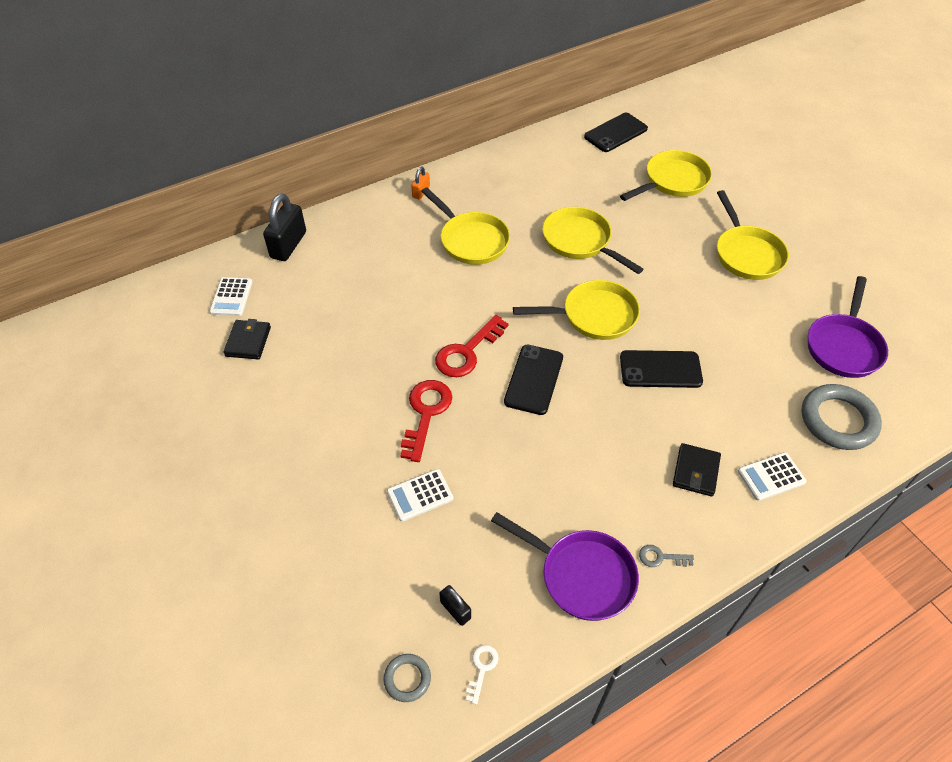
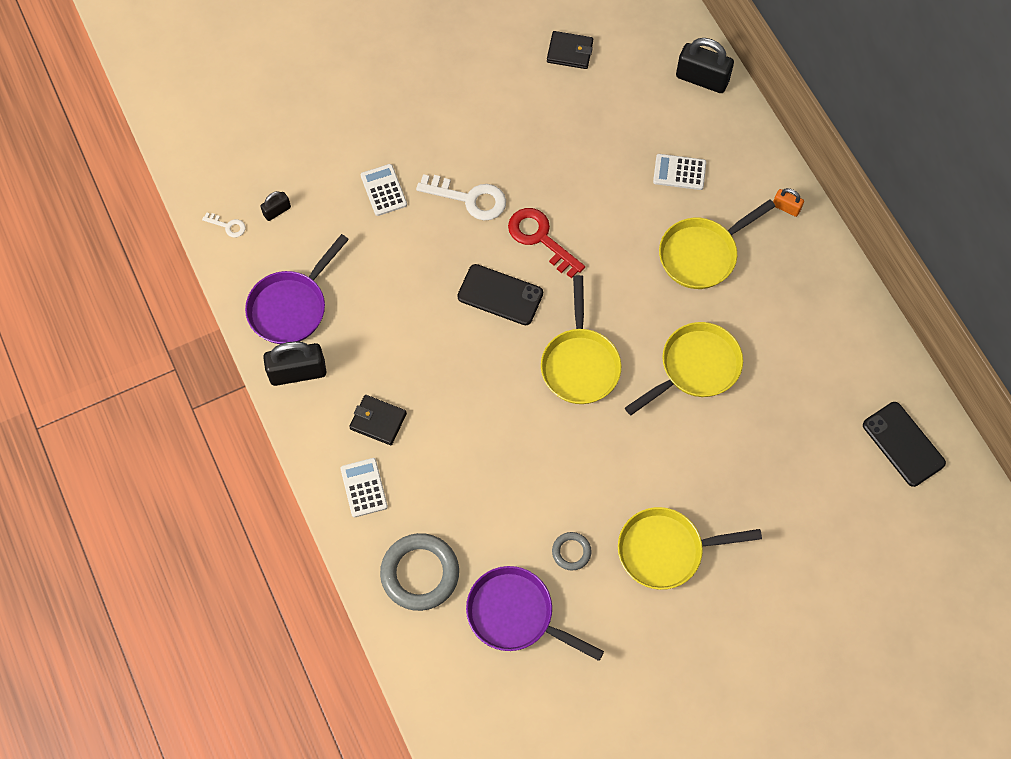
camera: 95 degrees right, 15 degrees up
white calculator [209,277,252,316] -> white calculator moved to [653,154,706,190]
grey ring [383,654,431,702] -> grey ring moved to [552,532,592,571]
red key [400,380,452,462] -> white key [416,174,506,220]
yellow pan [620,150,712,201] -> none
black phone [620,350,703,388] -> none
grey key [639,545,694,567] -> black padlock [263,341,327,386]

